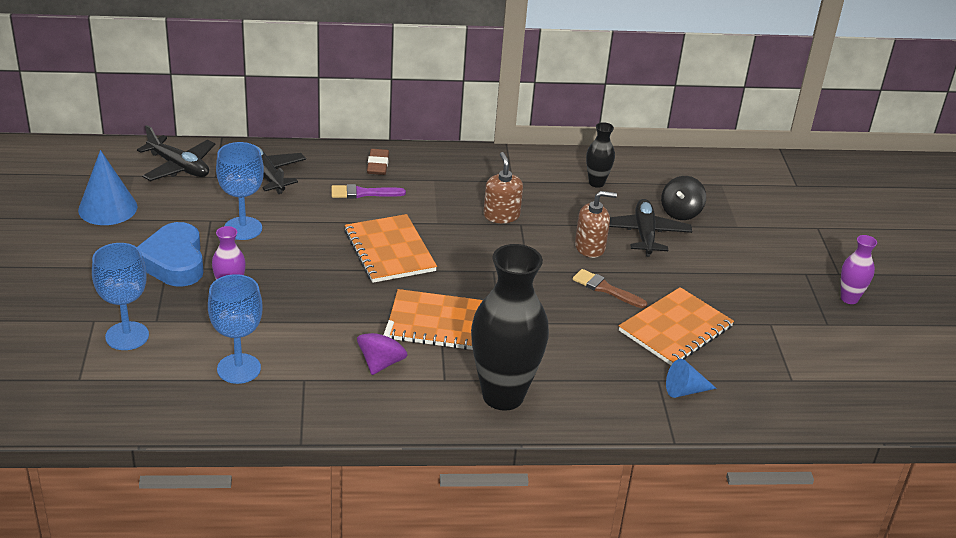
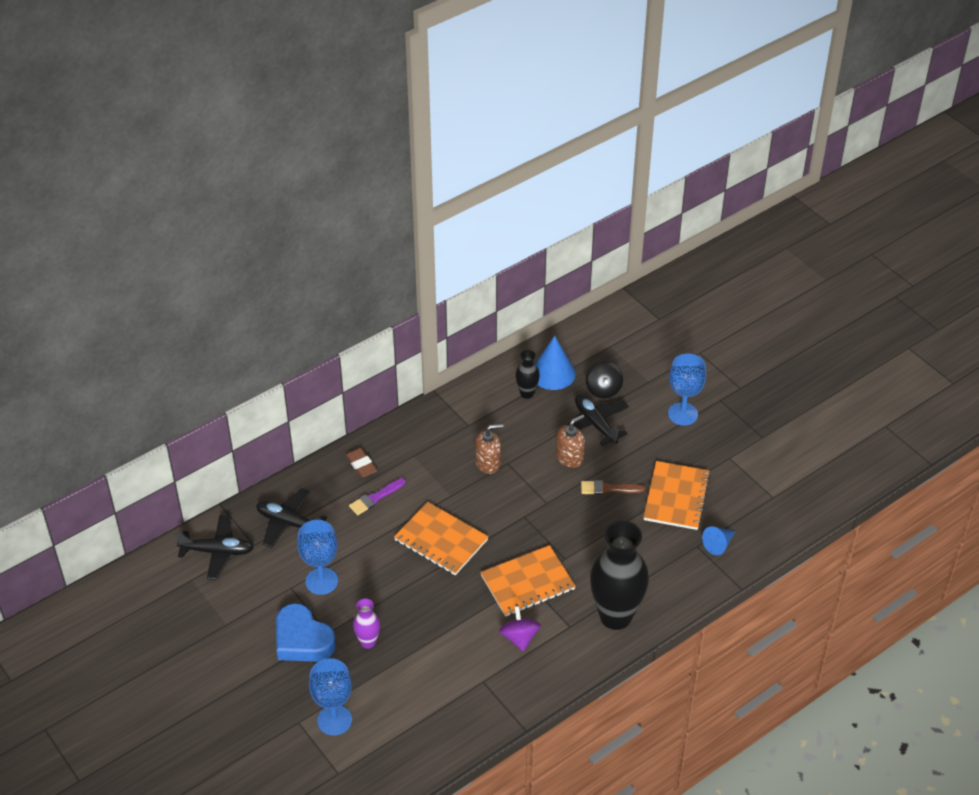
camera: 30 degrees left, 10 degrees up
blue cone [78,150,138,225] -> blue cone moved to [535,335,576,390]
blue goblet [208,274,262,384] -> blue goblet moved to [668,354,706,426]
brown soap dispenser [483,152,523,223] -> brown soap dispenser turned 120 degrees clockwise [475,424,504,474]
purple vase [841,235,877,304] -> none

